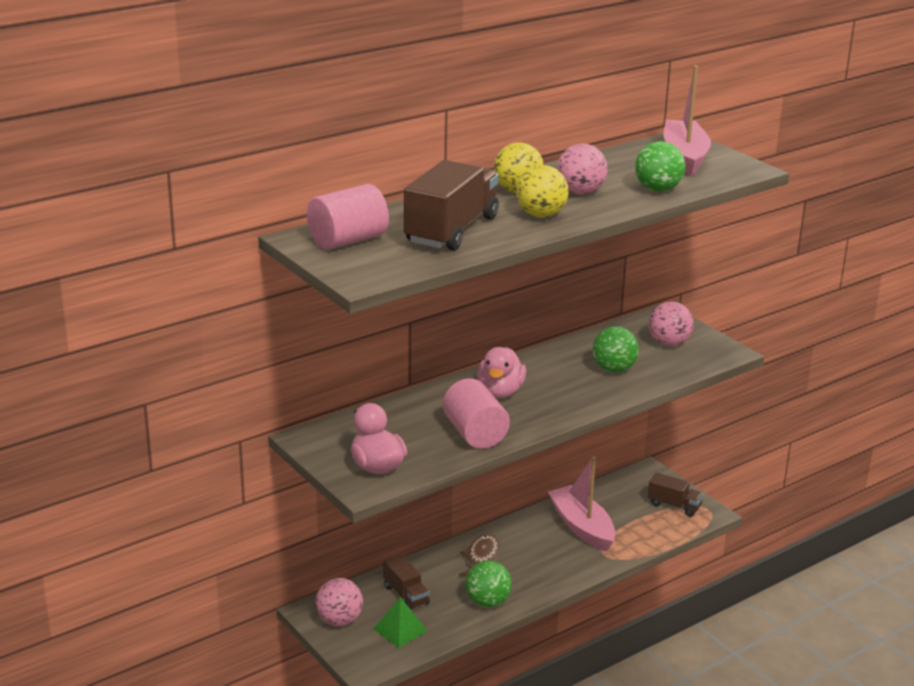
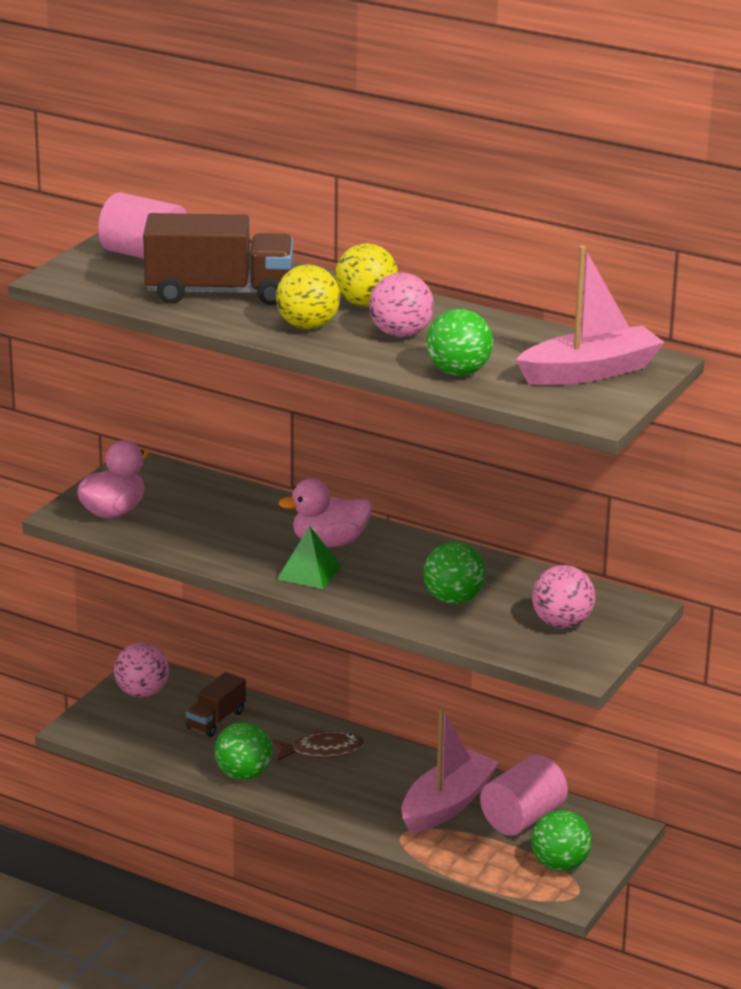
camera: 65 degrees right, 0 degrees up
green pyramid [374,597,427,648] -> green pyramid moved to [277,526,342,589]
pink cylinder [443,378,510,449] -> pink cylinder moved to [480,755,568,835]
brown truck [648,472,704,517] -> green ball [531,810,592,871]

